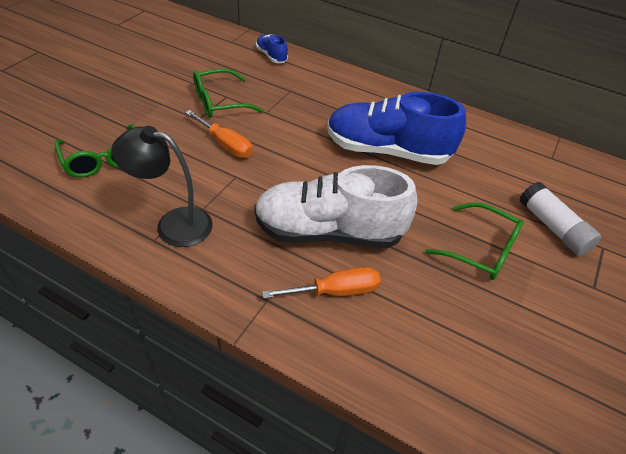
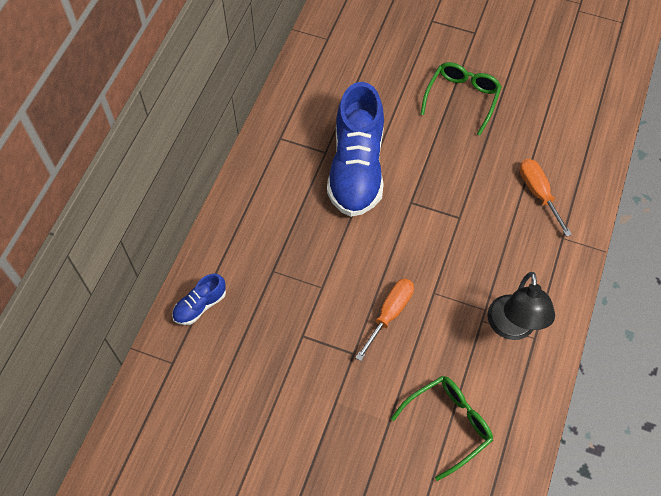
camera: 95 degrees left, 15 degrees up
green glasses [193,69,264,118] -> none
white shoe [254,165,417,248] -> none
white glue stick [520,182,602,256] -> none

